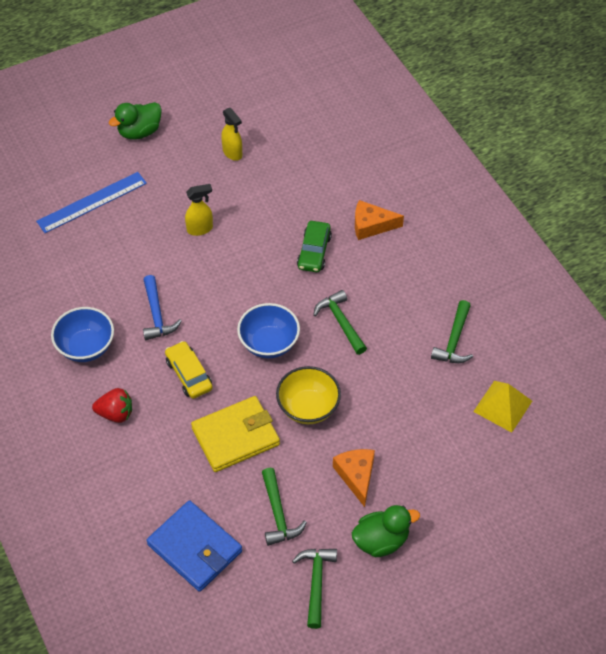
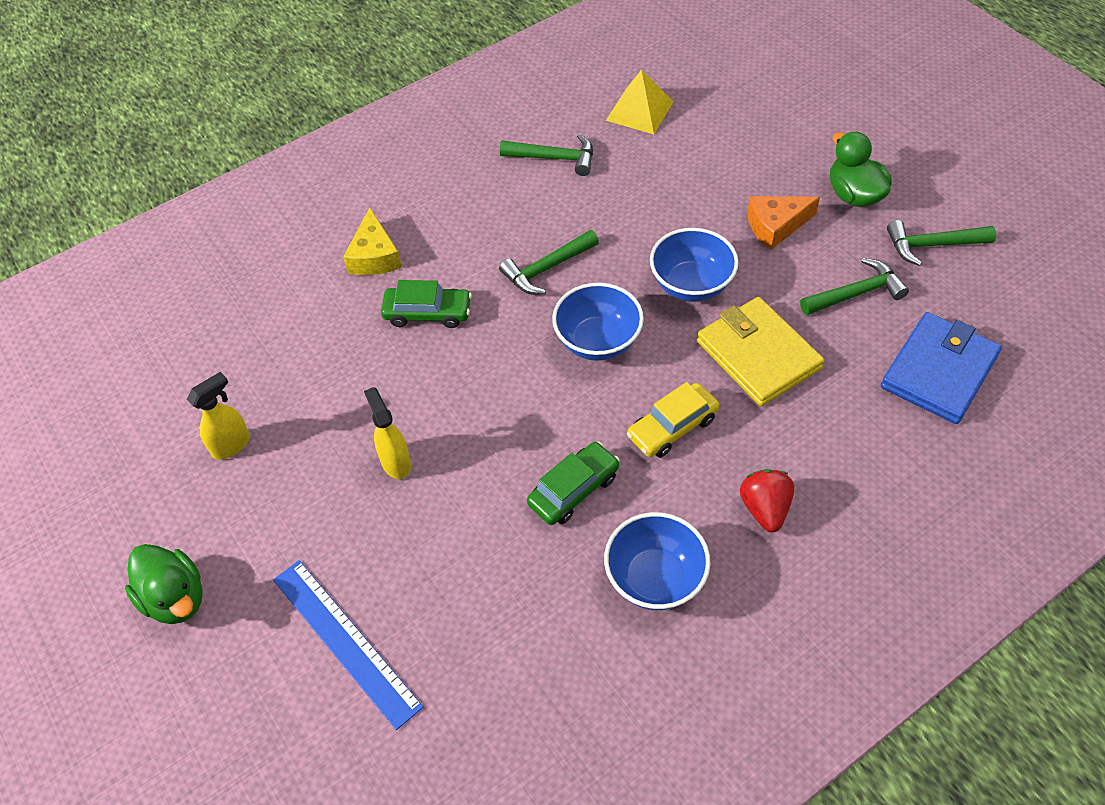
camera: 95 degrees left, 0 degrees up
blue hammer [143,275,182,340] -> green car [527,442,620,525]
yellow bowl [276,366,341,424] -> blue bowl [650,228,739,302]
orange cheese [355,200,404,240] -> yellow cheese [343,208,402,275]

